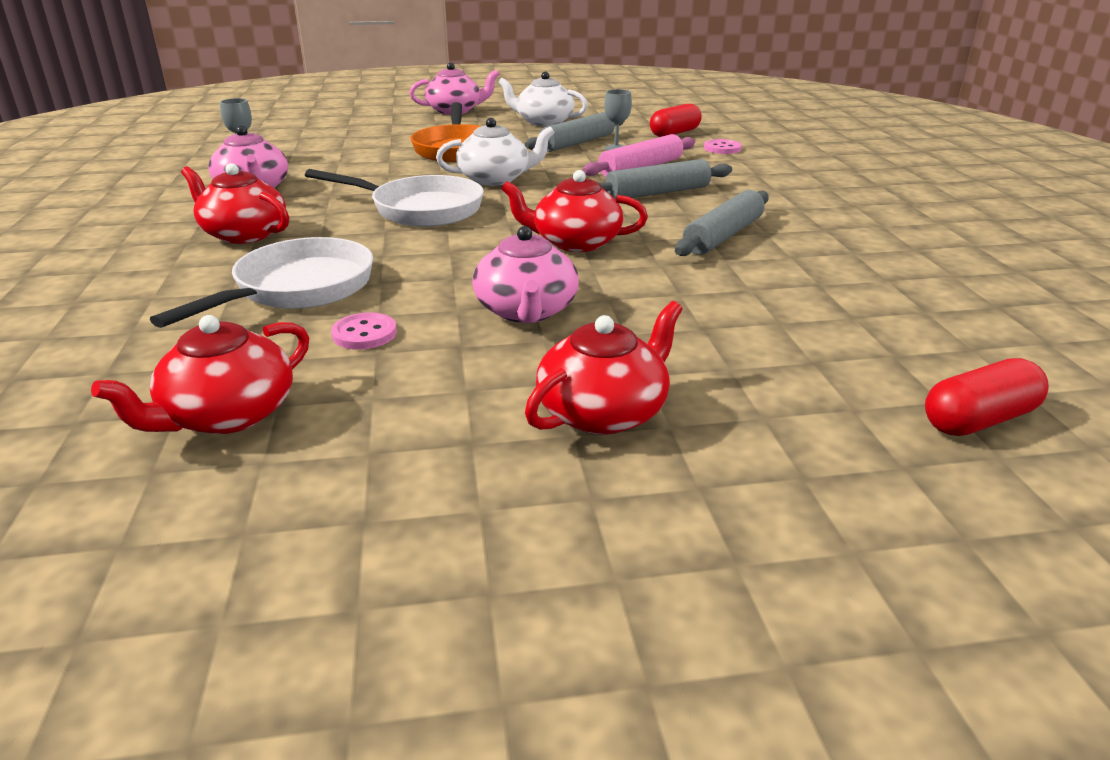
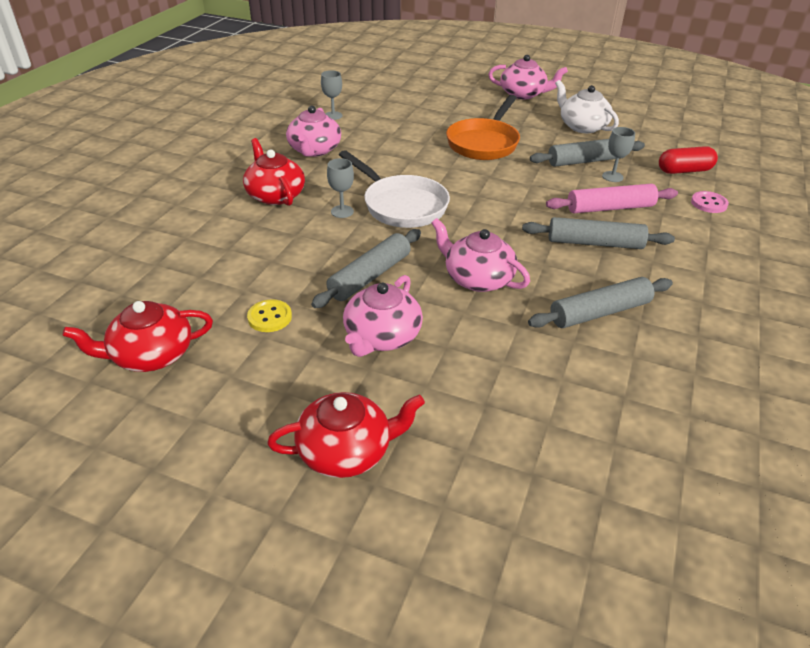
camera: 30 degrees right, 10 degrees up
white pan [150,237,373,328] -> none
pink button [331,313,397,350] -> yellow button [247,299,292,332]
white teapot [436,118,555,186] -> none
red teapot [501,170,648,252] -> pink teapot [431,218,530,292]
red capsule [925,358,1049,436] -> none
none -> grey rolling pin [311,229,421,308]
none -> grey goblet [327,158,354,218]

